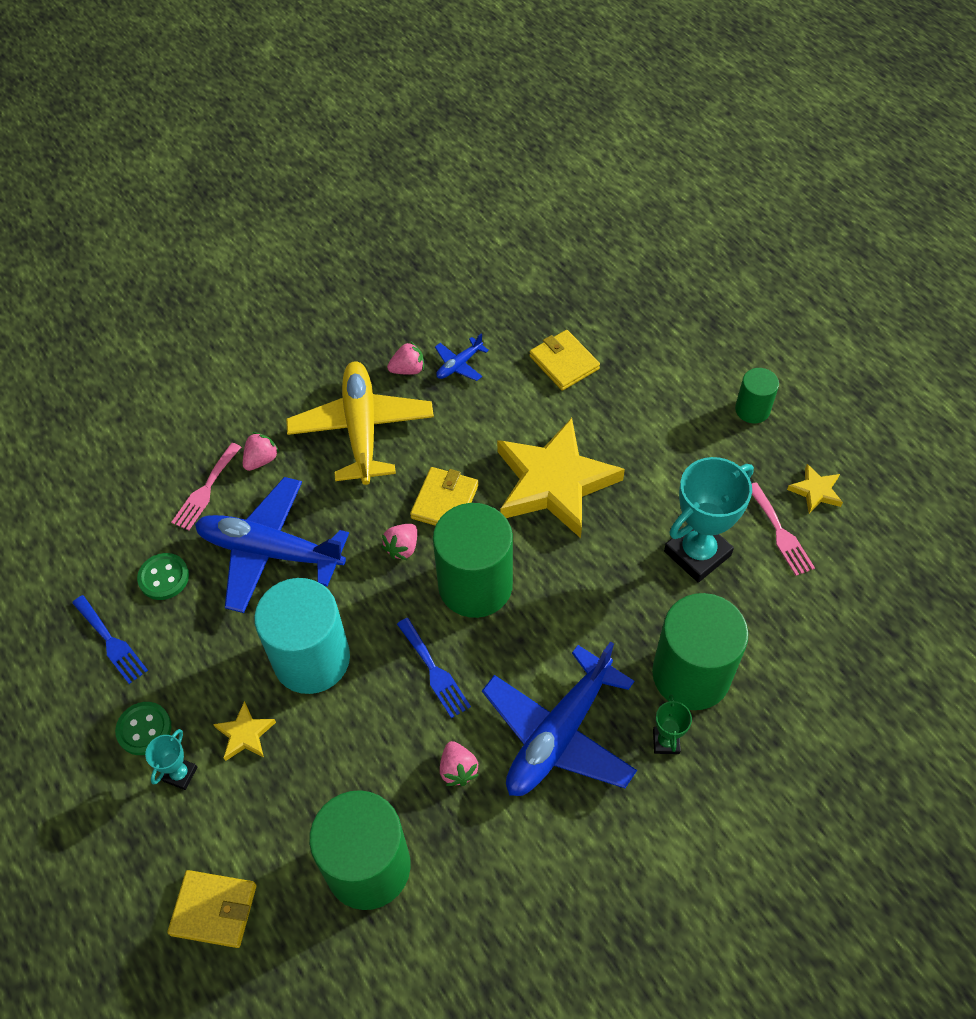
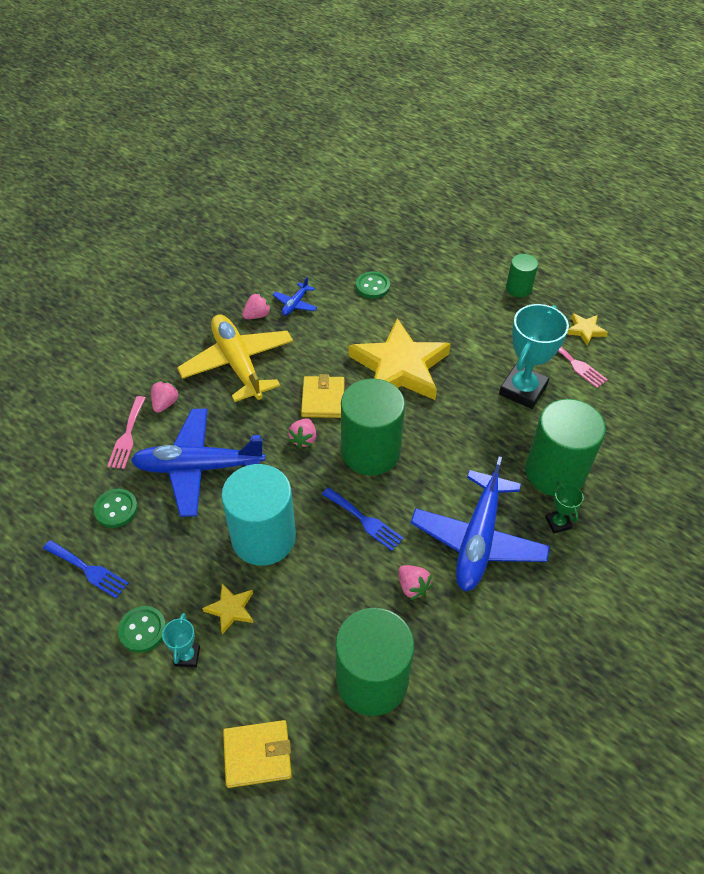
camera: 20 degrees left, 5 degrees down
yellow wallet [529,330,600,391] -> green button [356,272,390,299]

